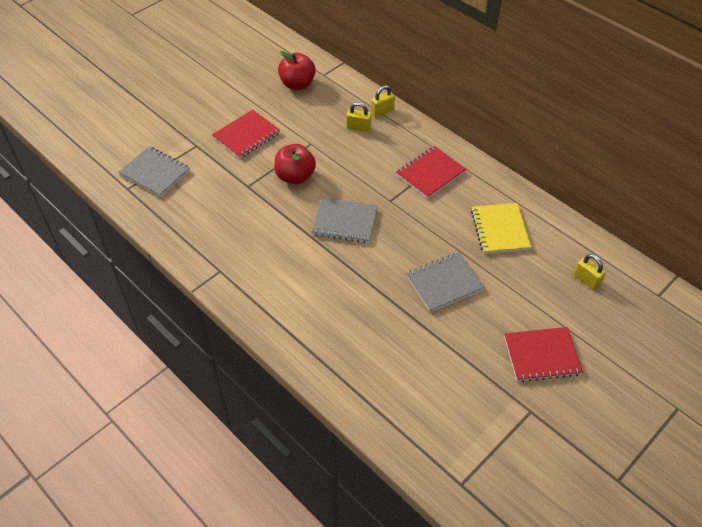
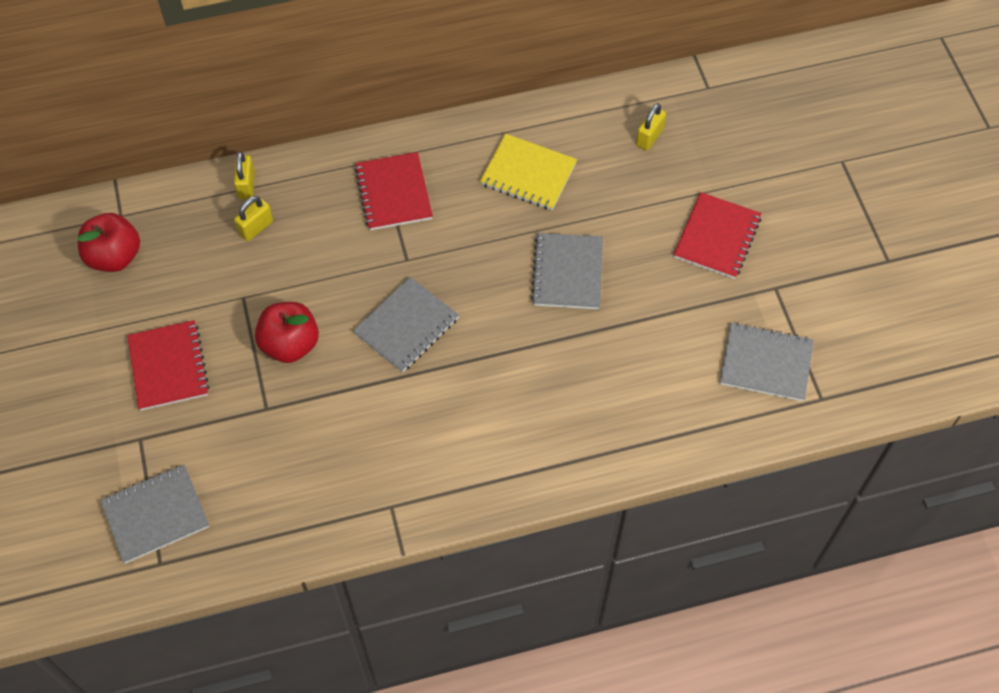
camera: 60 degrees left, 10 degrees up
yellow padlock [574,254,606,290] -> yellow padlock turned 45 degrees counterclockwise [636,103,666,151]
none -> grey notebook [720,323,814,401]

